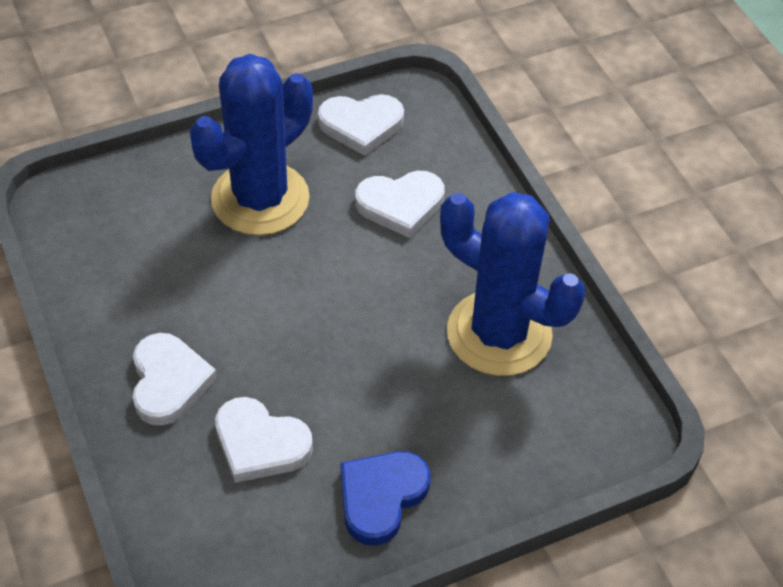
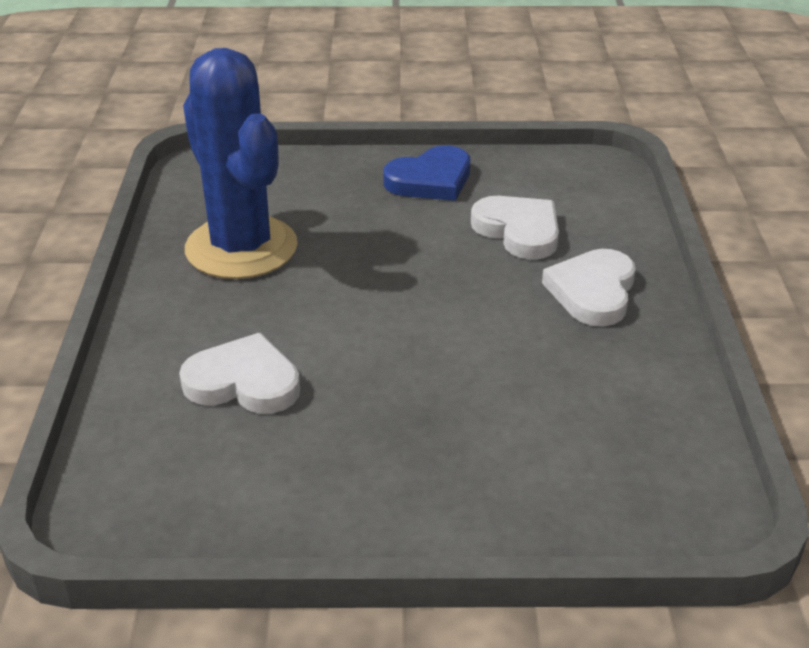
camera: 155 degrees left, 15 degrees down
blue cactus [190,54,313,236] -> none
white heart [318,94,404,156] -> none

